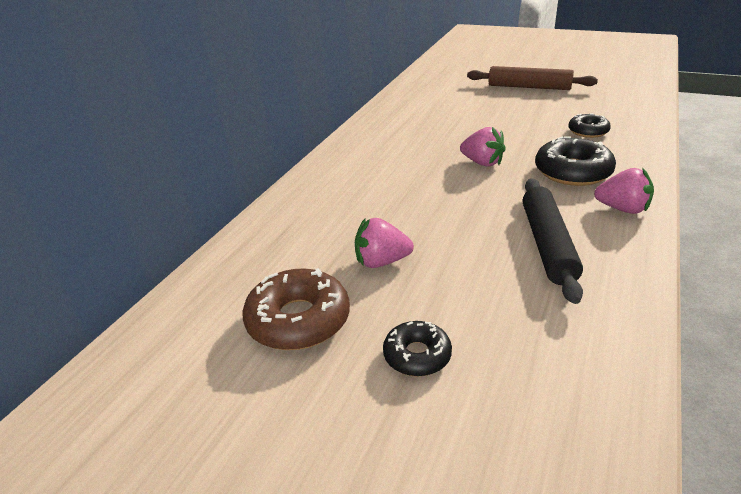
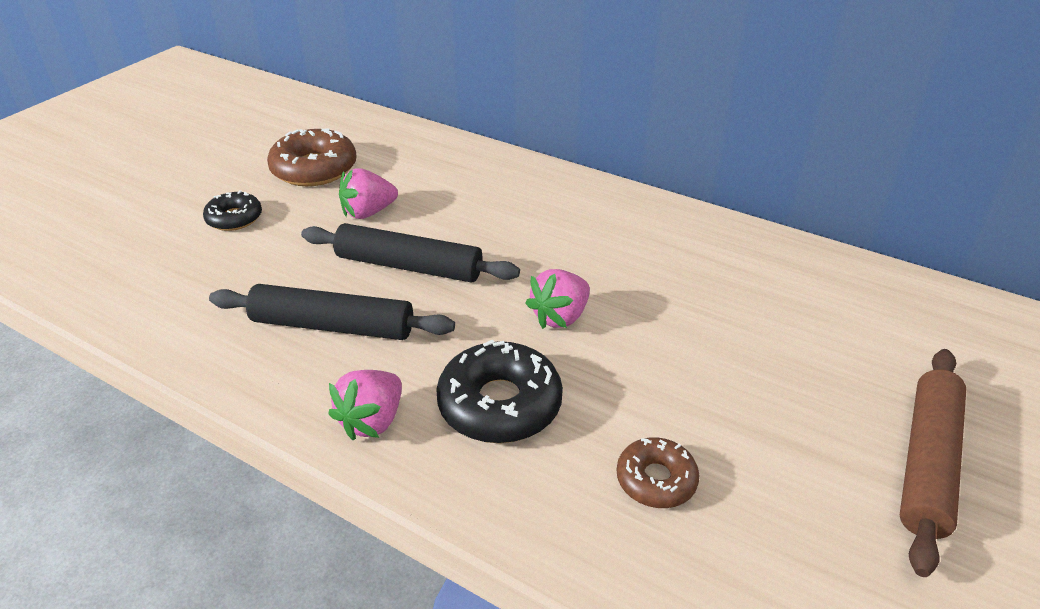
camera: 95 degrees right, 5 degrees up
pink strawberry [355,218,414,268] -> pink strawberry turned 120 degrees counterclockwise [339,168,398,219]
black donut [568,113,611,138] -> brown donut [617,437,699,508]
none -> black rolling pin [301,223,520,282]

